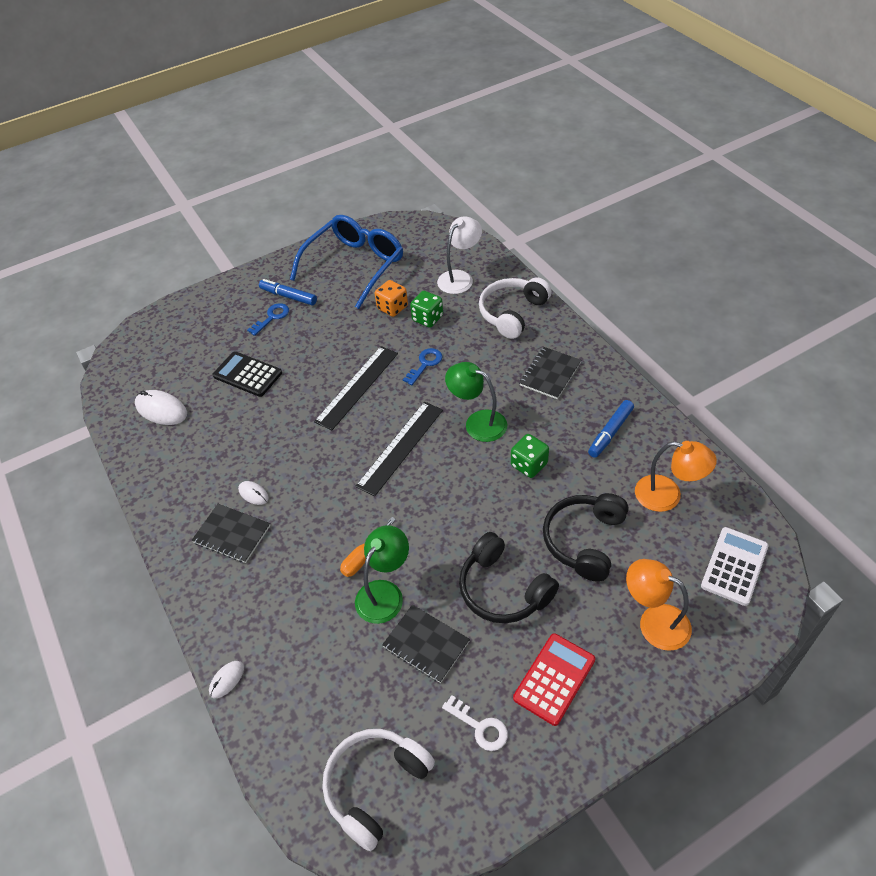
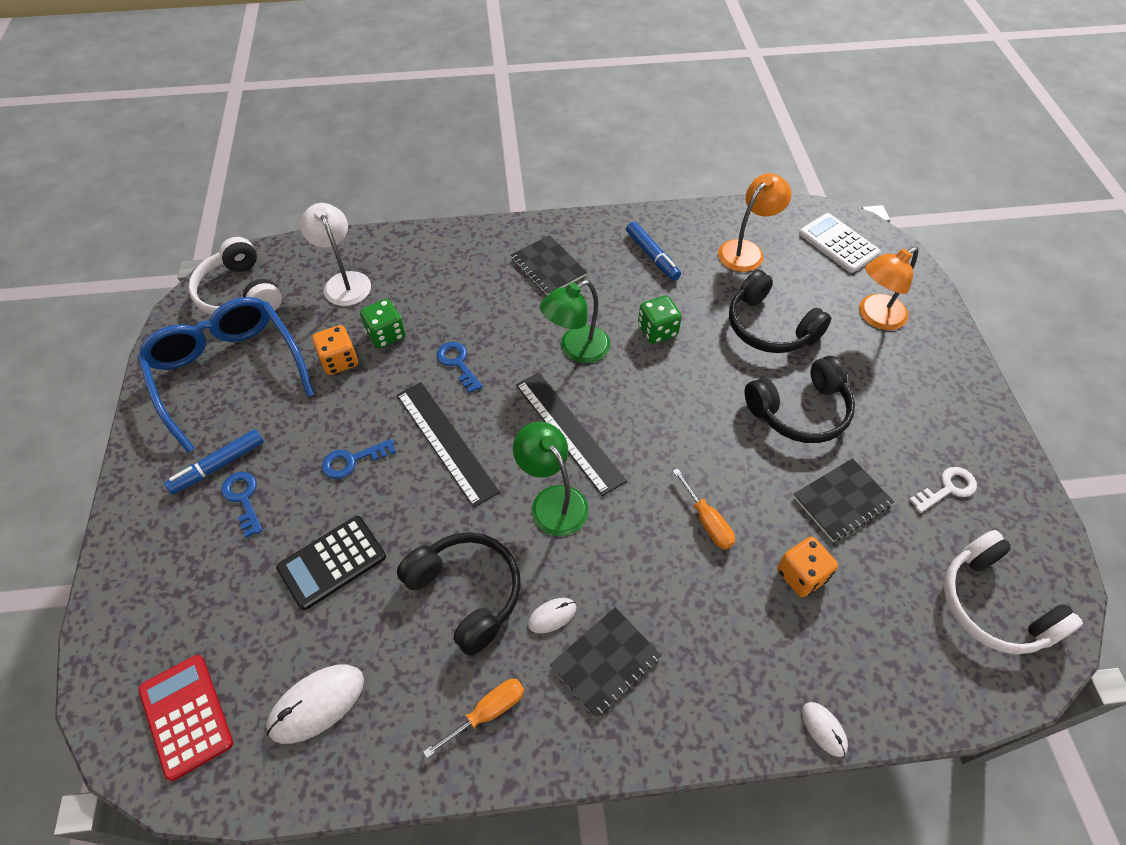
camera: 70 degrees left, 5 degrees up
green lamp [355,525,409,624] -> green lamp moved to [513,422,589,536]
white headphones [479,277,552,339] -> white headphones moved to [188,237,282,315]
red calculator [513,634,595,726] -> red calculator moved to [138,655,233,781]
none -> blue key [322,439,396,479]
none -> black headphones [397,532,521,656]
none -> orange screwdriver [423,679,524,758]
none -> orange dice [777,537,838,597]

